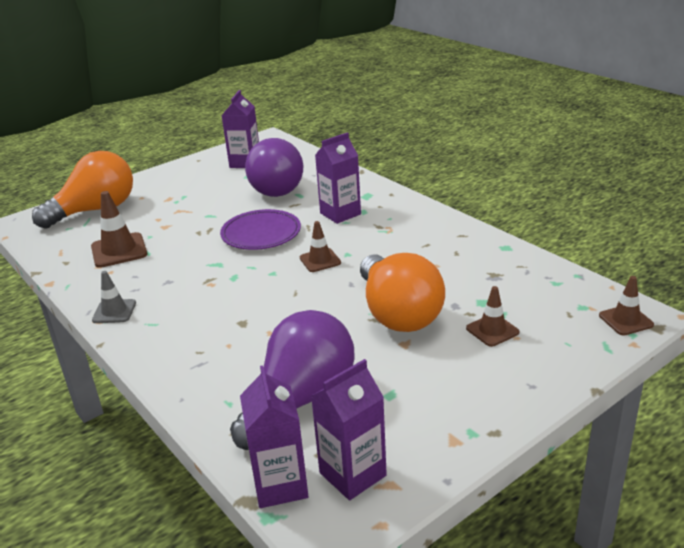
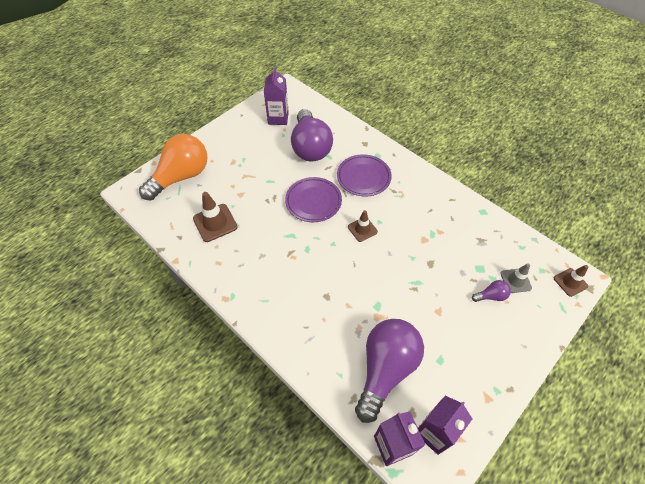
camera: 10 degrees left, 25 degrees up
grey traffic cone [92,271,136,323] -> grey traffic cone moved to [500,263,532,293]
purple carton [315,132,361,224] -> purple plate [337,154,392,196]
orange light bulb [360,253,445,332] -> none
brown traffic cone [466,286,520,347] -> purple light bulb [472,280,511,302]

